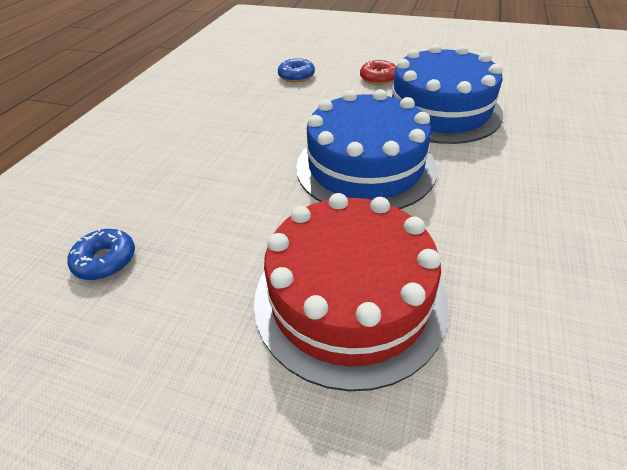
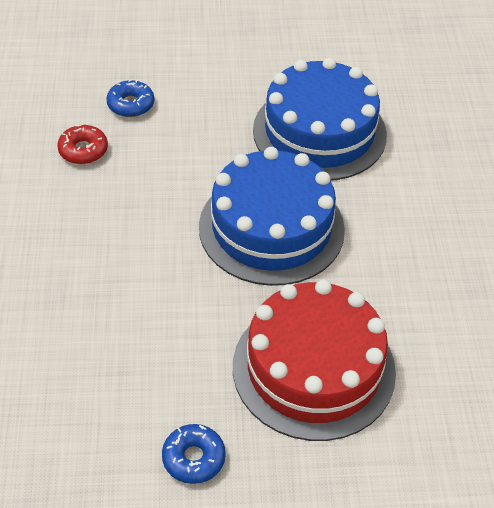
camera: 25 degrees left, 5 degrees up
blue donut [67,228,135,280] -> blue donut moved to [162,424,226,484]
red donut [360,59,396,85] -> red donut moved to [57,125,108,164]

